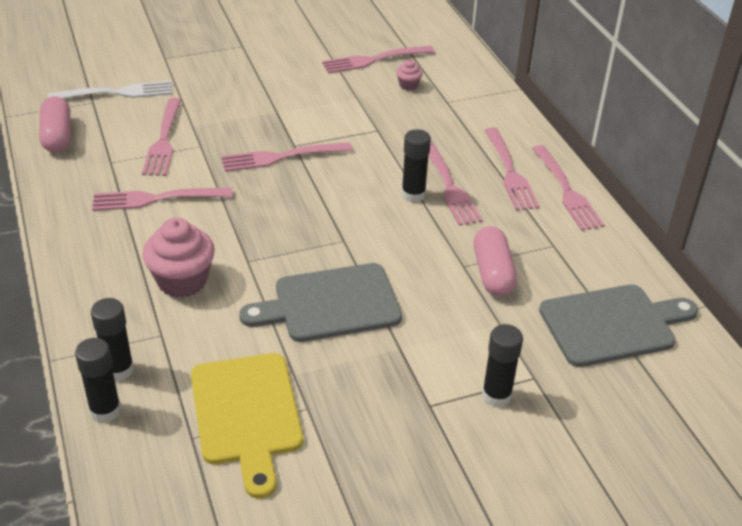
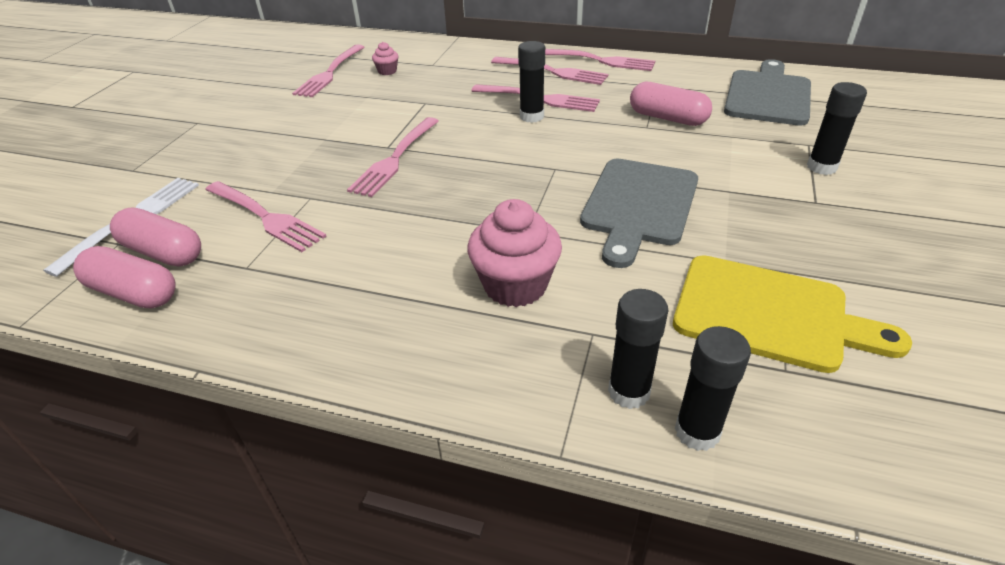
camera: 50 degrees left, 0 degrees up
pink fork [92,188,233,211] -> none
none -> pink capsule [110,207,201,267]

